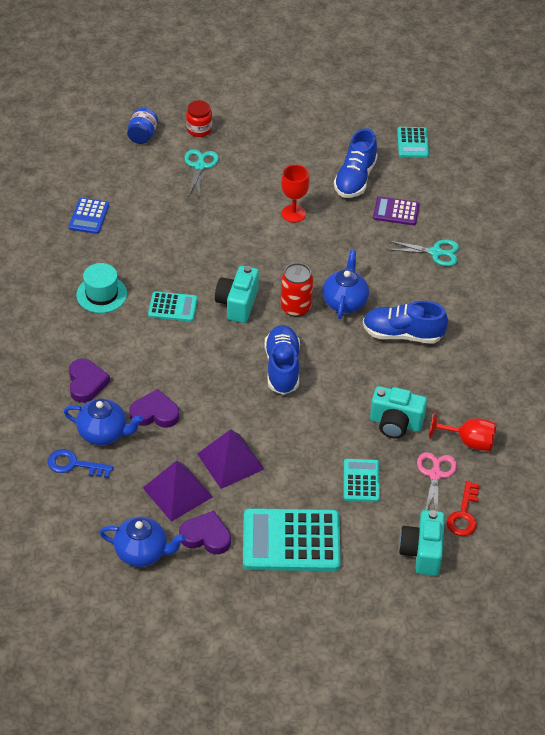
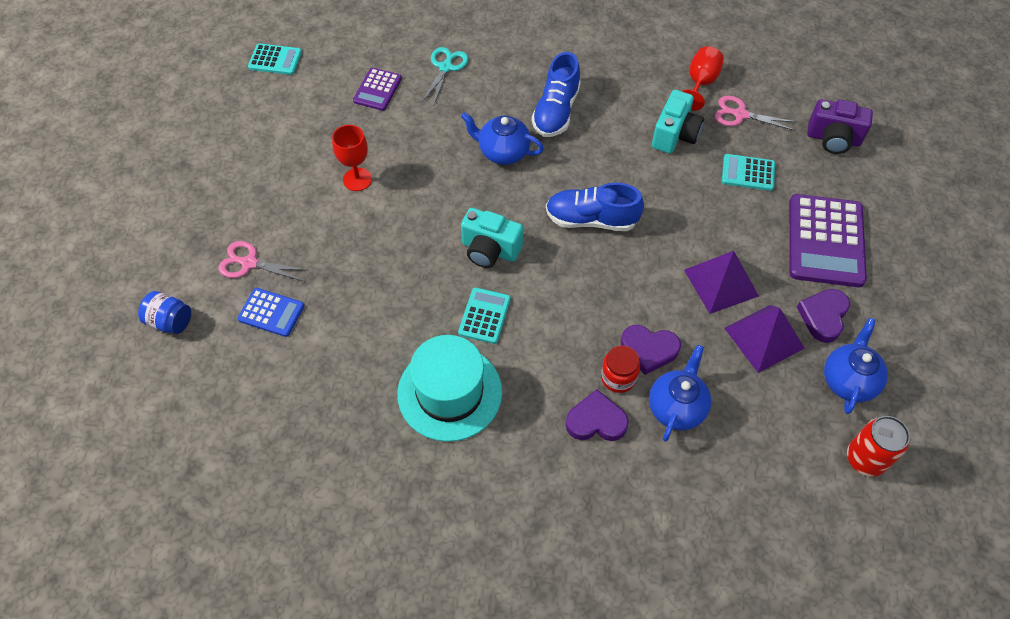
camera: 80 degrees left, 10 degrees up
blue key [48,449,113,478] -> none
blue calculator [69,198,109,234] -> blue calculator moved to [238,288,304,337]
turquoise hat [76,263,127,313] -> turquoise hat [397,335,502,442], size x1.61
purple heart [129,389,180,428] -> purple heart turned 90 degrees counterclockwise [621,325,681,375]
turquoise scissors [185,149,219,197] -> pink scissors [218,241,307,281]
red jar [186,100,212,137] -> red jar moved to [601,345,640,393]
turquoise calculator [243,508,341,571] -> purple calculator [789,194,867,287]
red can [280,263,313,317] -> red can moved to [847,416,910,477]
blue shoe [334,128,378,198] -> none
turquoise camera [399,510,445,576] -> purple camera [807,99,873,154]
red key [447,481,480,536] -> none

